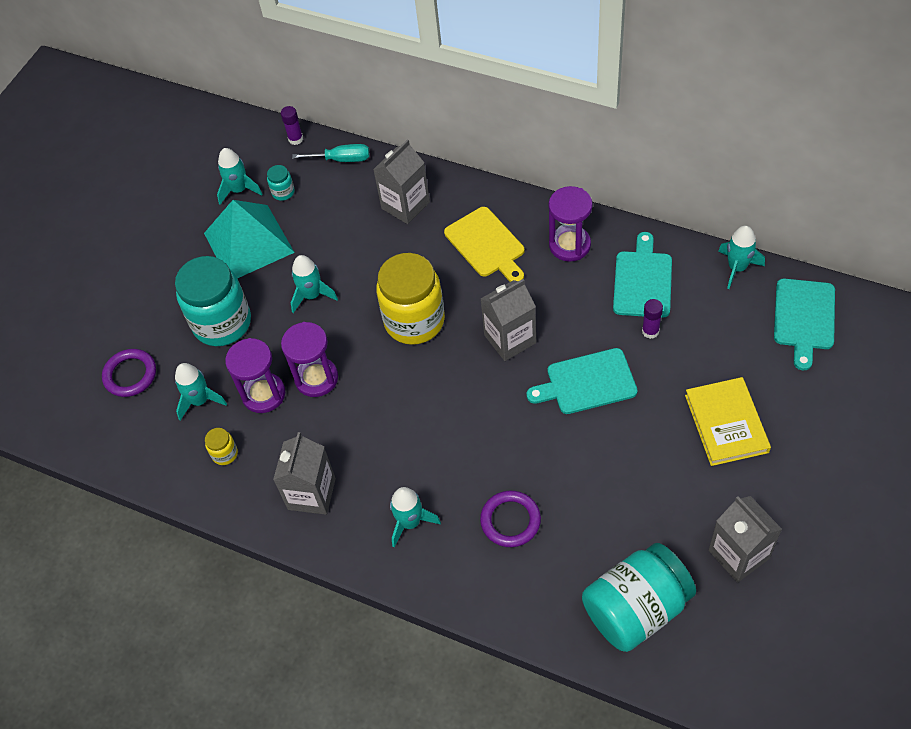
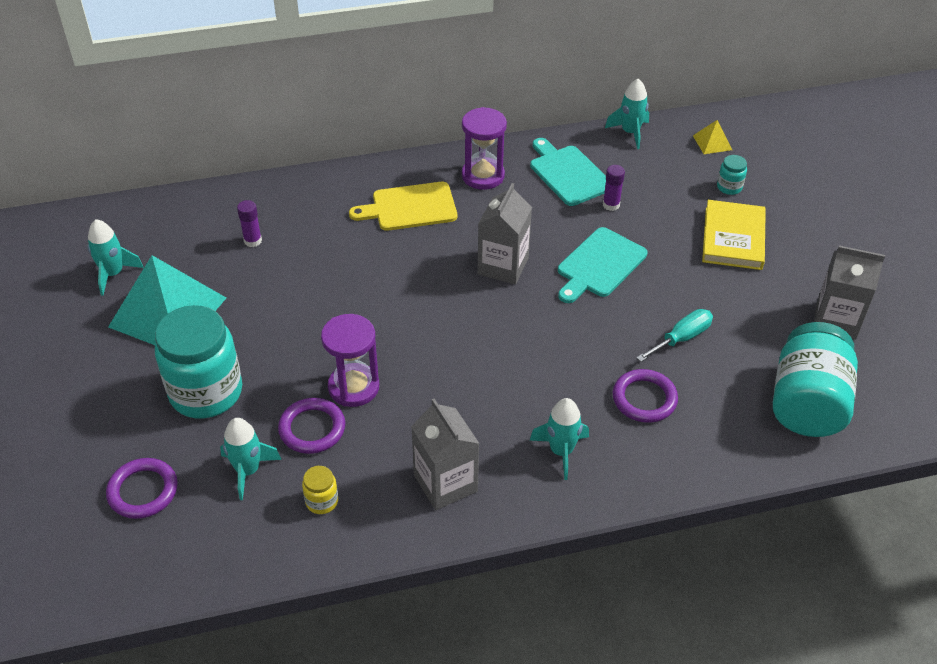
camera: 45 degrees left, 10 degrees down
purple hourglass [225,338,285,413] -> purple ring [278,398,345,454]
turquoise jar [267,165,295,201] -> turquoise jar moved to [717,155,747,195]
purple glue stick [281,106,303,145] -> purple glue stick moved to [237,200,262,247]
turquoise rocket [291,255,338,313] -> none
turquoise screwdriver [292,144,369,162] -> turquoise screwdriver moved to [636,309,713,362]
grey carton [373,139,430,224] -> none
yellow jar [376,253,445,345] -> none
yellow cutting board [444,207,525,282] -> yellow cutting board turned 150 degrees clockwise [349,182,457,231]
yellow book [685,377,771,466] -> yellow book turned 60 degrees clockwise [702,200,766,270]
turquoise cutting board [774,279,835,370] -> yellow pyramid [693,120,732,154]

